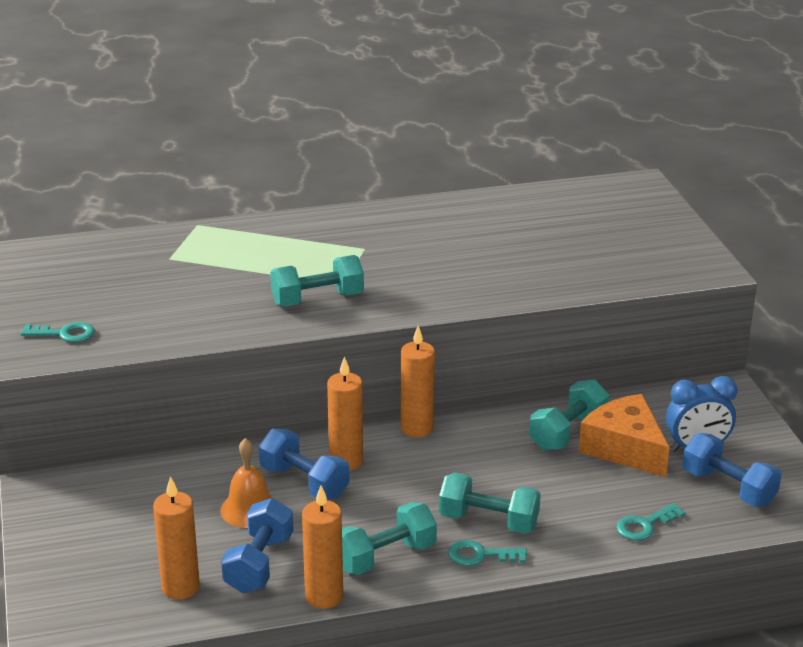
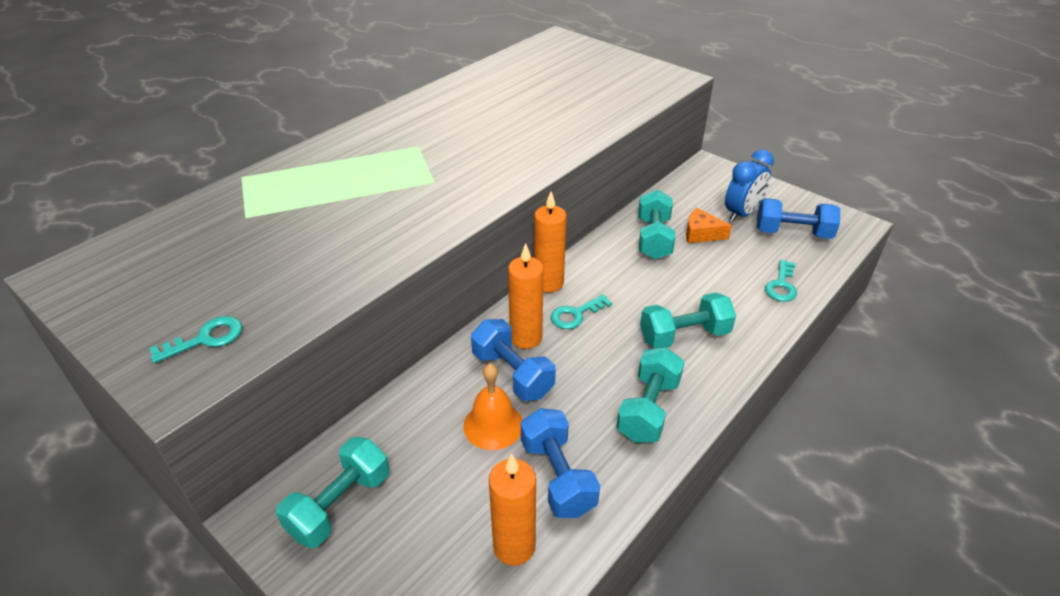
camera: 35 degrees left, 10 degrees up
blue dumbbell [259,429,350,500] -> blue dumbbell turned 45 degrees clockwise [471,319,556,401]
turquoise dumbbell [270,255,364,307] -> turquoise dumbbell moved to [276,437,390,548]
orange candle [302,486,343,609] -> none
turquoise key [448,540,527,566] -> turquoise key moved to [551,294,612,329]
orange cheese [579,394,670,477] -> orange cheese [686,208,732,243], size x0.56

